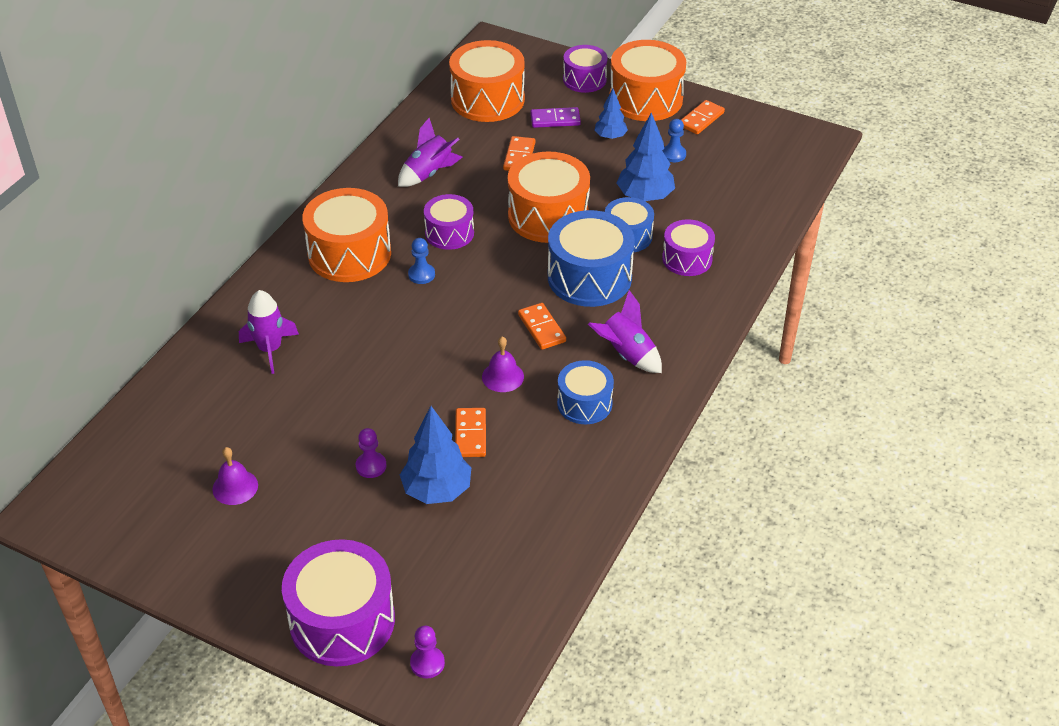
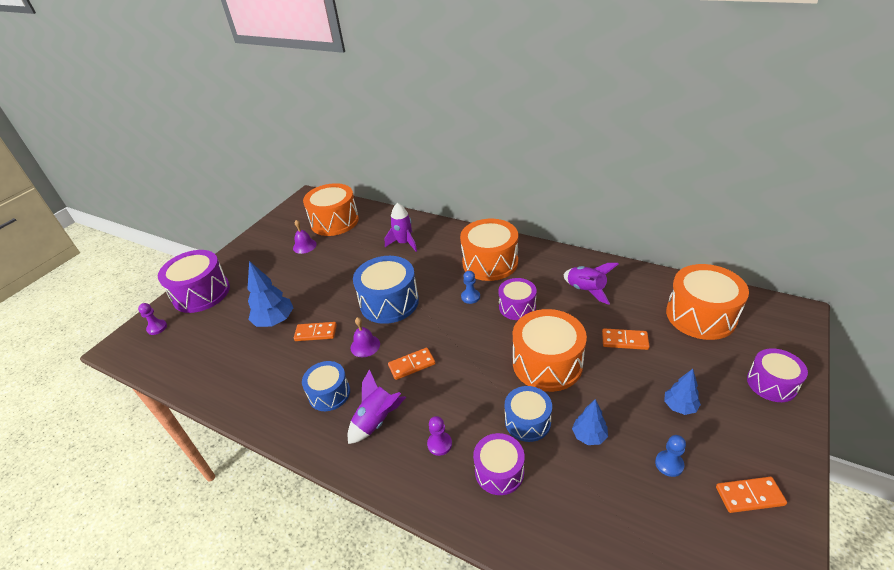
camera: 95 degrees right, 5 degrees down
purple pawn [356,428,386,478] -> purple pawn moved to [427,416,452,456]
purple domino [530,107,581,128] -> none
blue drum [548,210,635,307] -> blue drum moved to [353,256,419,324]
orange drum [609,40,686,121] -> orange drum moved to [303,183,359,236]
blue tree [617,112,675,202] -> blue tree [572,399,608,445], size x0.60
orange domino [681,100,725,134] -> orange domino turned 45 degrees counterclockwise [716,477,787,513]

